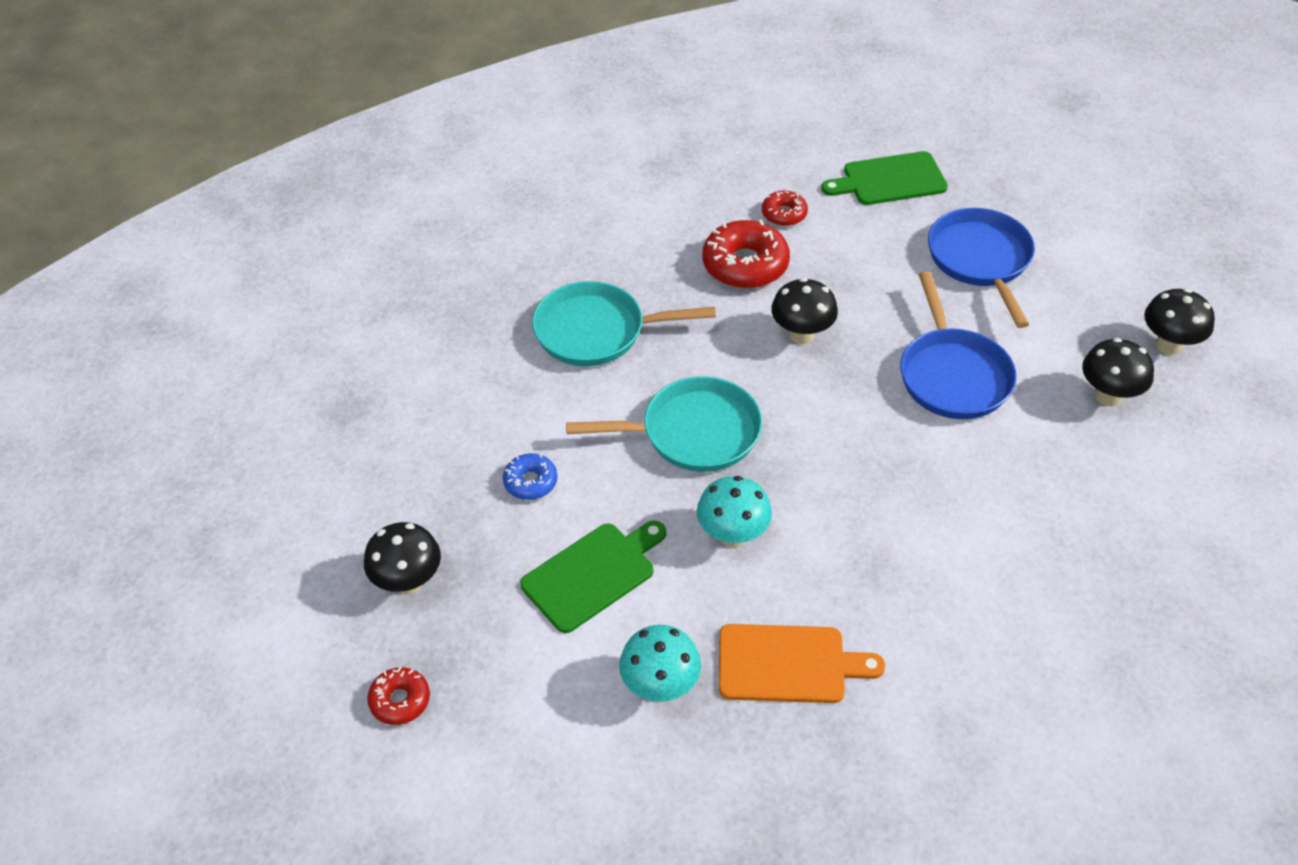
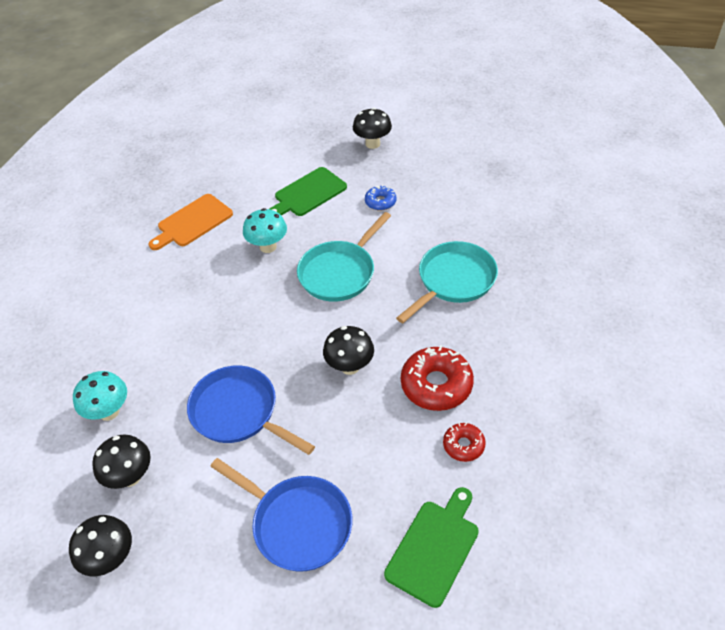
camera: 135 degrees right, 0 degrees up
red donut [367,666,430,725] -> none
green cutting board [520,521,666,633] -> green cutting board turned 45 degrees clockwise [269,167,347,216]
turquoise mushroom [619,625,701,702] -> turquoise mushroom moved to [73,371,127,421]

